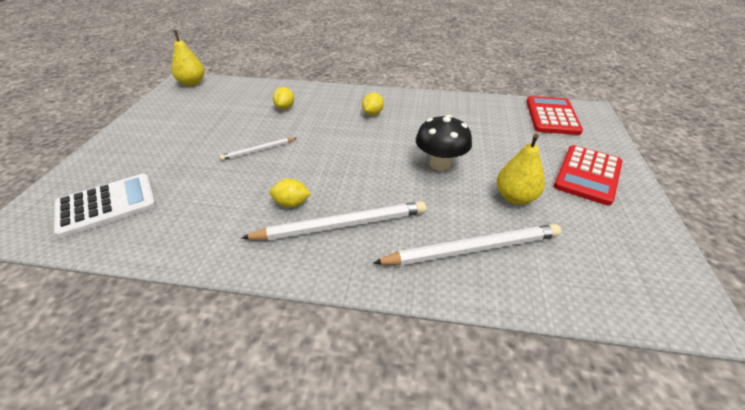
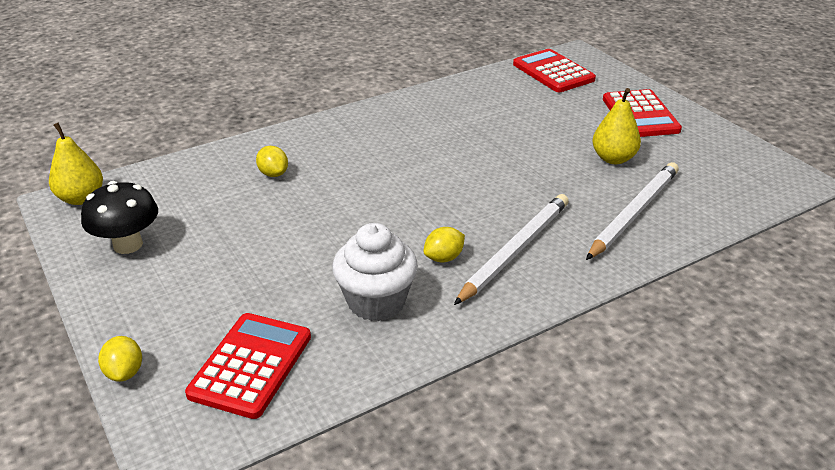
camera: 40 degrees left, 5 degrees down
white calculator [54,174,157,238] -> red calculator [185,313,311,419]
white pencil [220,138,297,161] -> none
yellow lemon [362,93,384,115] -> yellow lemon moved to [98,336,142,382]
black mushroom [416,115,472,171] -> black mushroom moved to [81,181,158,254]
none -> white cupcake [332,223,418,321]

